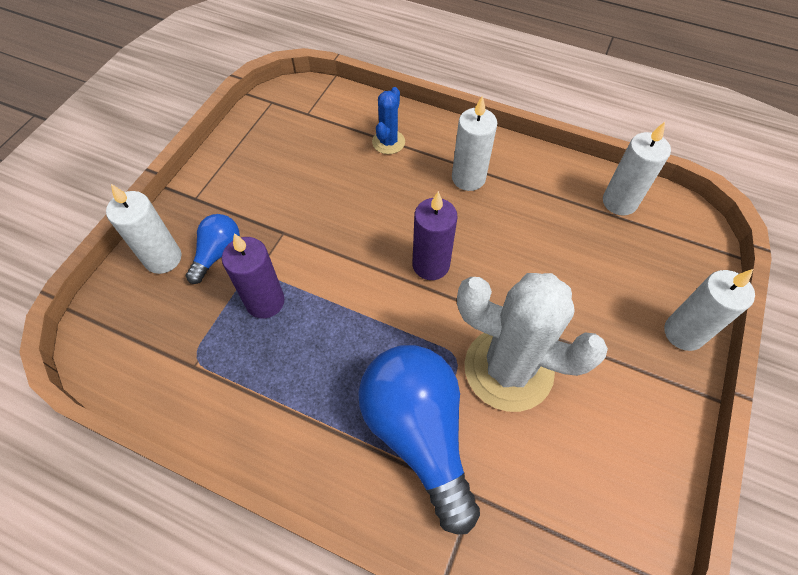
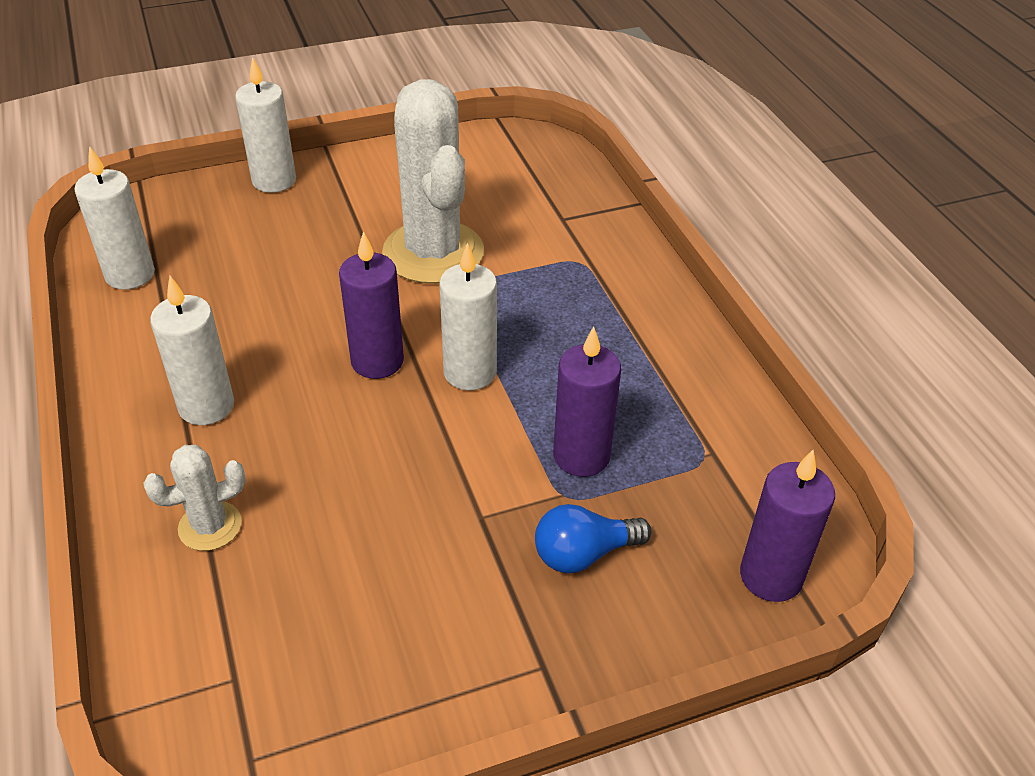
camera: 135 degrees left, 15 degrees down
white candle [106,184,181,274] -> white candle moved to [439,243,497,390]
blue light bulb [358,345,480,534] -> none
blue cactus [372,87,405,154] -> white cactus [143,445,246,551]
none -> purple candle [740,450,835,602]

